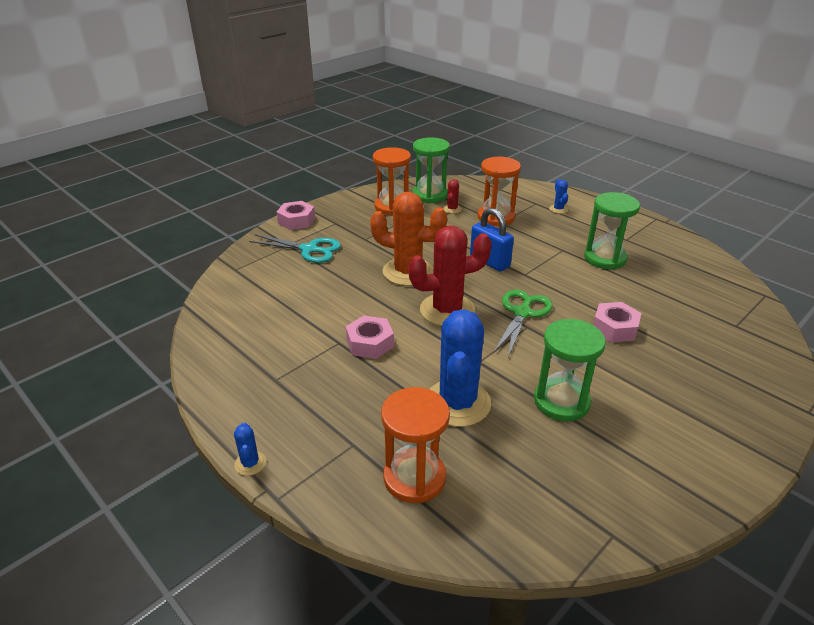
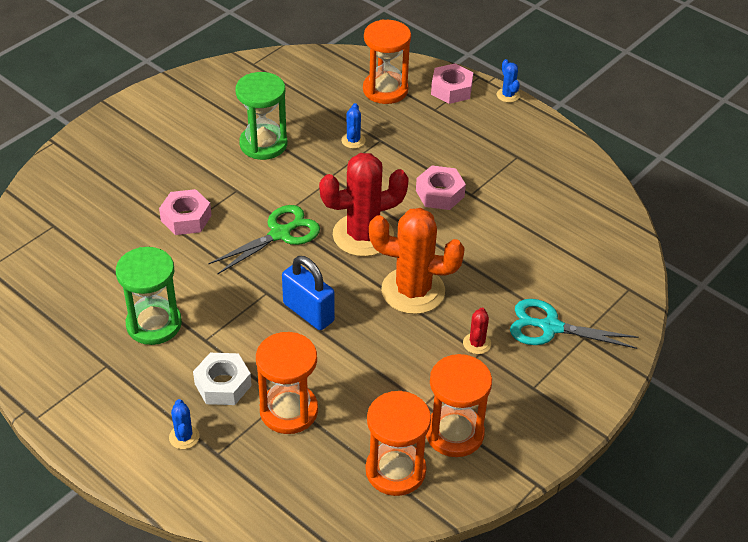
camera: 175 degrees right, 10 degrees up
pink nut [277,201,315,230] -> pink nut moved to [431,63,473,104]
green hourglass [413,137,450,203] -> orange hourglass [366,391,431,496]
blue cactus [429,309,491,427] -> blue cactus [341,103,366,149], size x0.43
red cactus [443,179,462,214] -> red cactus moved to [463,307,491,354]
green scissors [493,290,553,357] -> green scissors turned 150 degrees counterclockwise [208,205,320,274]
none -> white nut [193,353,252,405]

